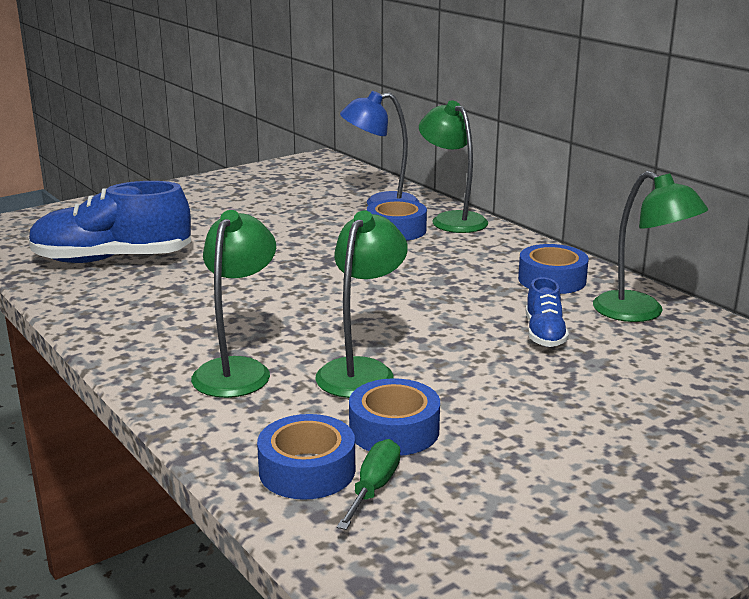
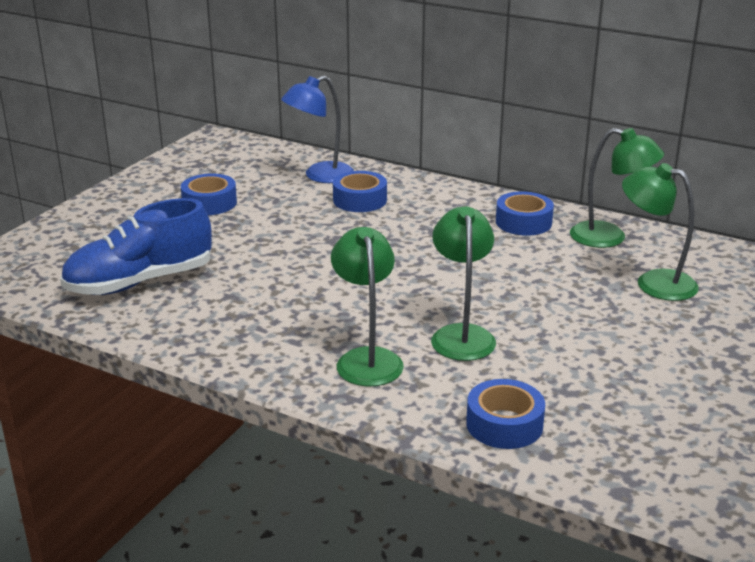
camera: 25 degrees left, 5 degrees up
green screwdriver [337,439,400,530] -> none
blue tape [349,378,440,456] -> blue tape moved to [181,173,237,215]
green lamp [419,101,488,233] -> green lamp moved to [622,163,699,301]
blue shoe [526,277,569,347] -> none

